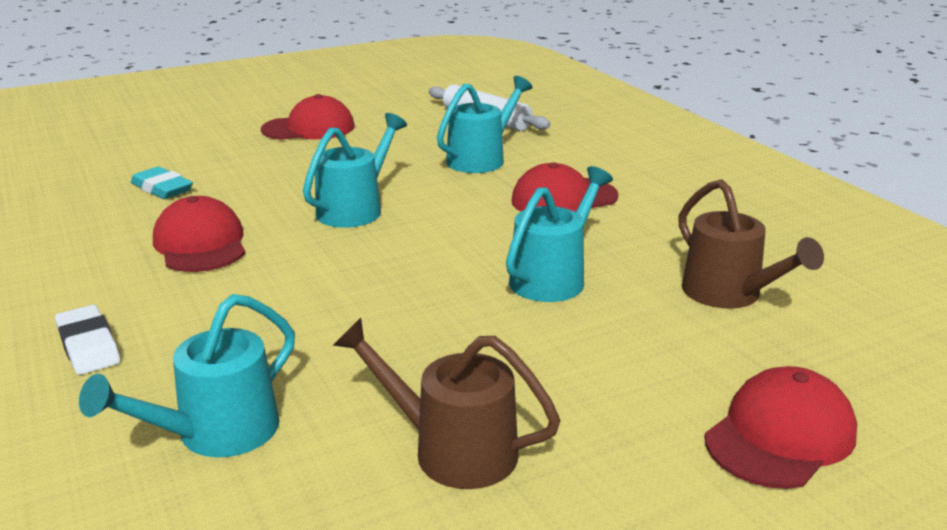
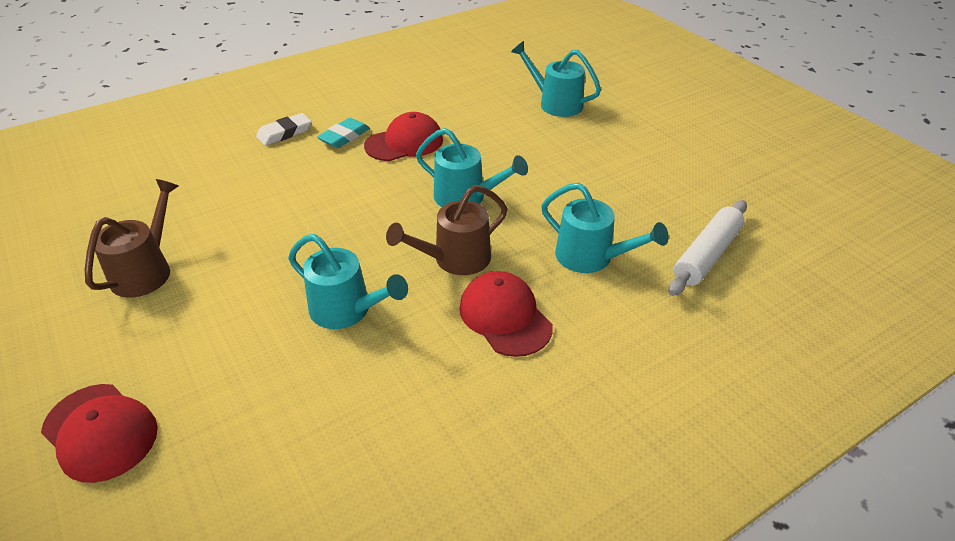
camera: 85 degrees right, 15 degrees up
turquoise watering can [79,294,295,458] -> turquoise watering can moved to [511,41,601,117]
turquoise eraser [131,167,193,199] -> turquoise eraser moved to [317,118,370,148]
red cap [261,94,354,140] -> none
brown watering can [678,179,824,309] -> brown watering can moved to [386,185,507,275]

